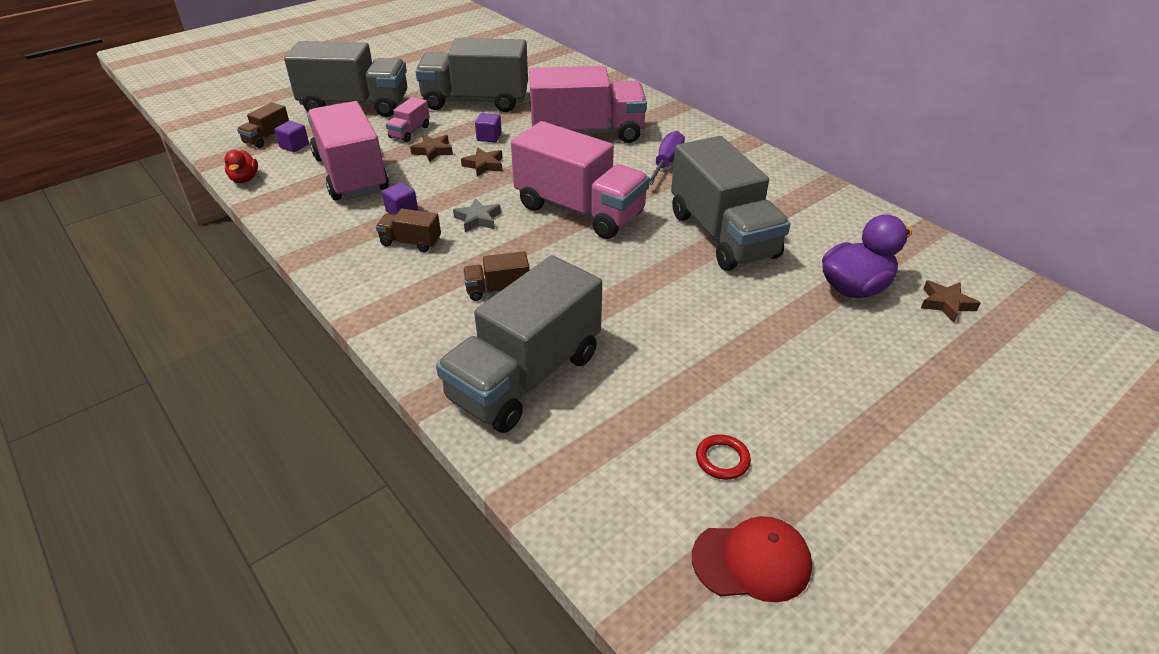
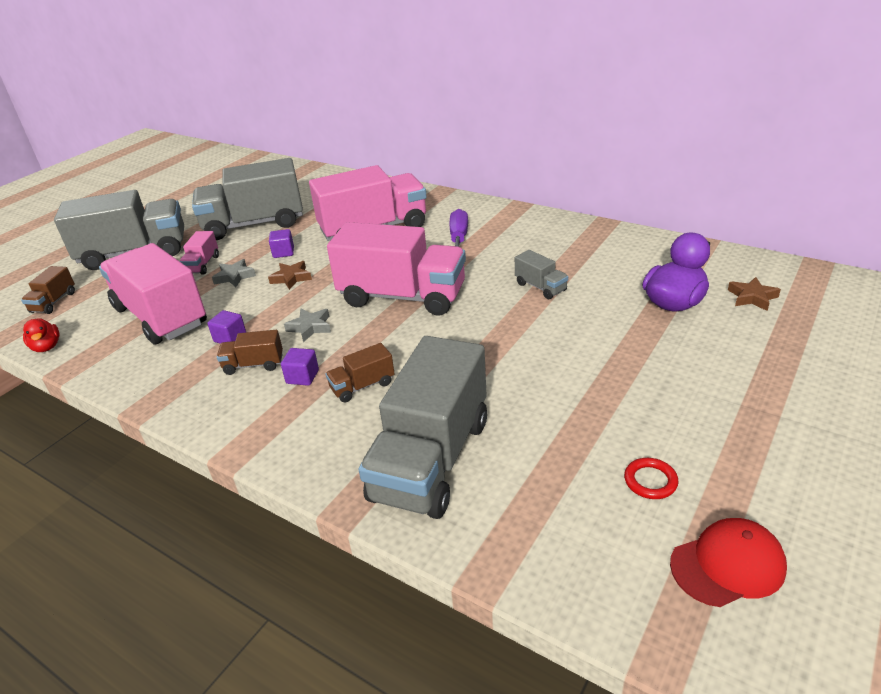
camera: 15 degrees left, 5 degrees down
purple cube [274,121,309,152] -> purple cube moved to [281,348,319,386]
brown star [410,135,453,162] -> grey star [212,259,256,287]
grey truck [671,136,790,271] -> grey truck [515,250,568,299], size x0.43

